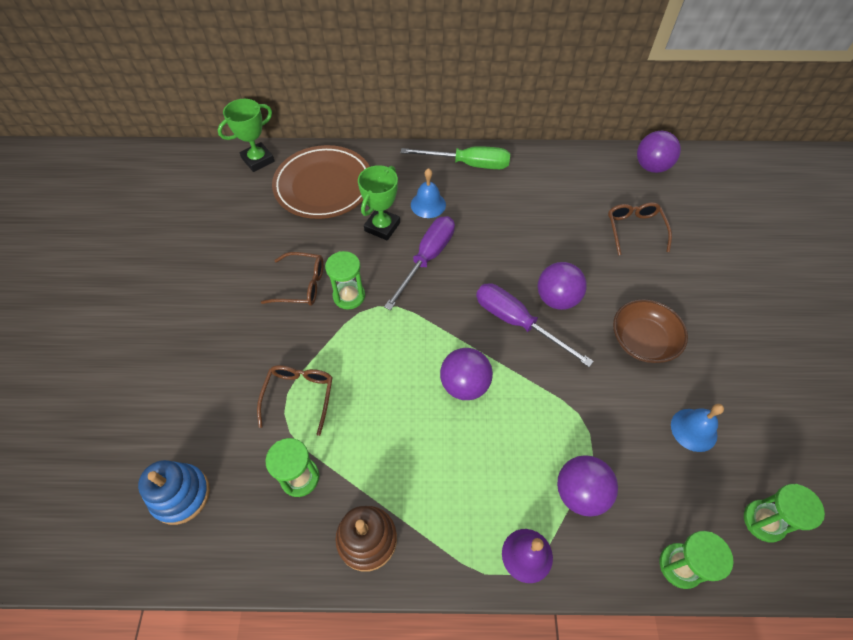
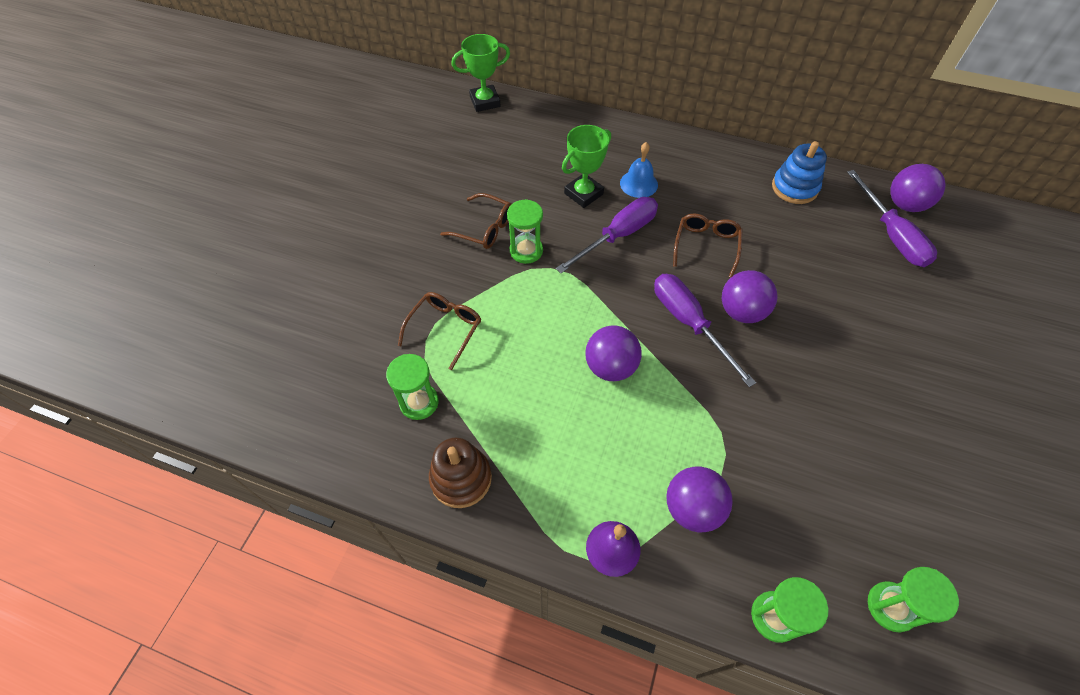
camera: 20 degrees right, 0 degrees up
blue stacking toy [138,460,210,525] -> blue stacking toy moved to [772,141,827,204]
brown plate [272,145,370,219] -> none
green screwdriver [400,146,510,169] -> none
brown glasses [608,202,672,255] -> brown glasses moved to [673,214,743,278]
brown bowl [613,299,688,363] -> none
blue bell [671,404,724,452] -> none
none -> purple screwdriver [847,170,937,267]

